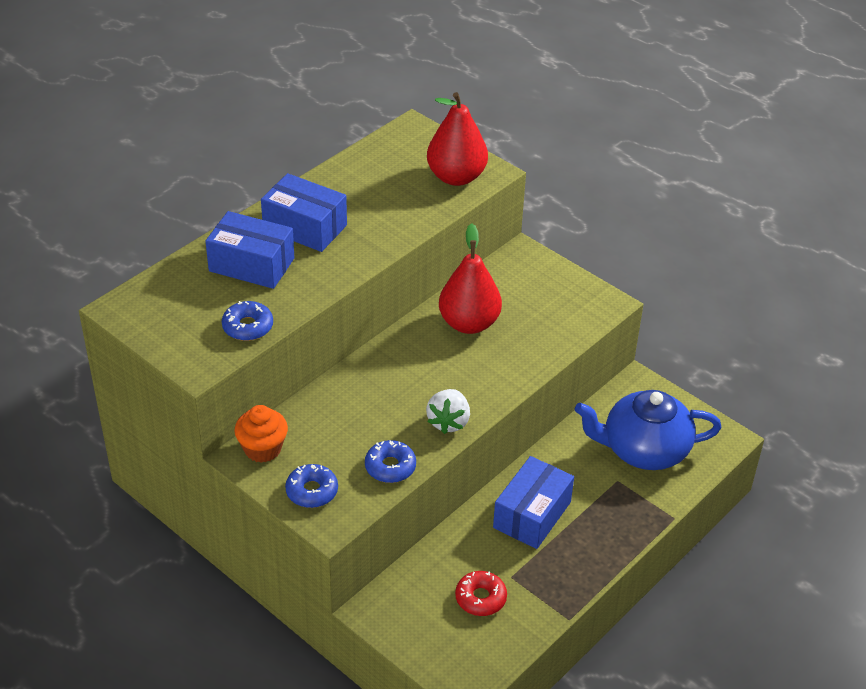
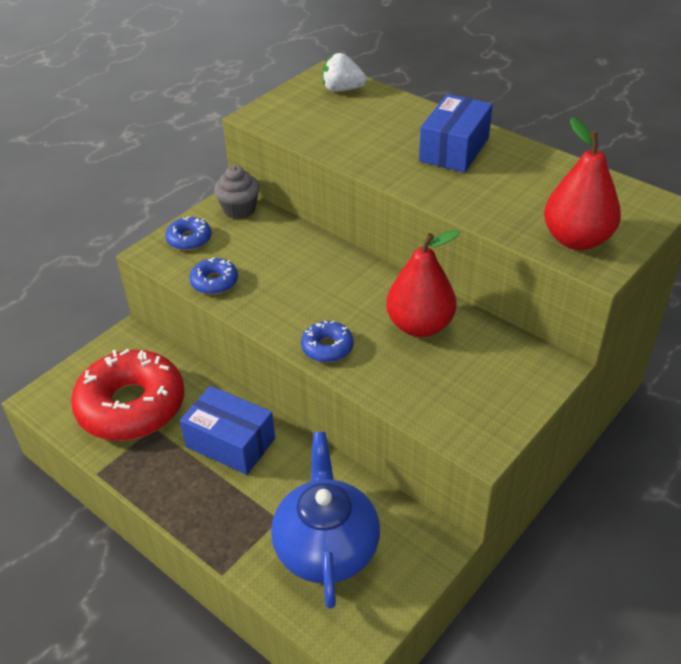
camera: 90 degrees right, 0 degrees up
blue box [205,211,294,289] -> none
blue donut [222,301,273,341] -> blue donut moved to [301,321,354,362]
orange cupcake [234,405,288,463] -> grey cupcake [214,165,260,219]
white strawberry [426,389,470,434] -> white strawberry moved to [322,53,367,92]
red donut [455,571,507,616] -> red donut [71,349,184,441], size x2.26

